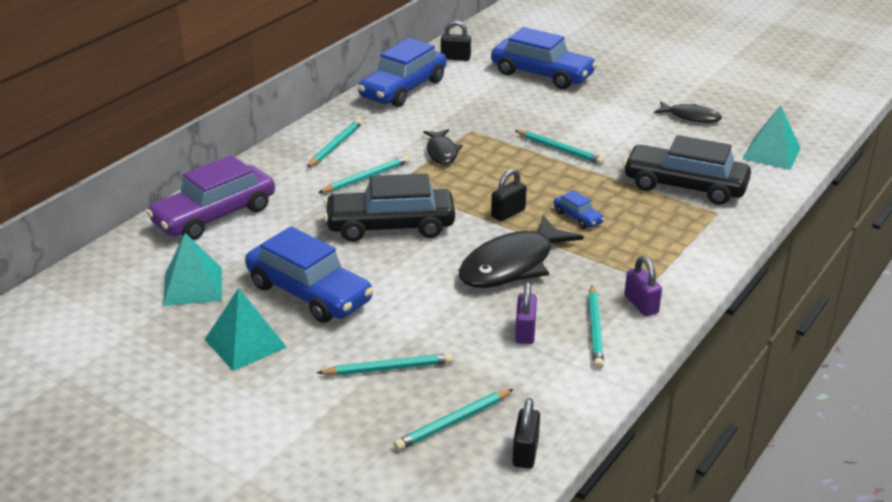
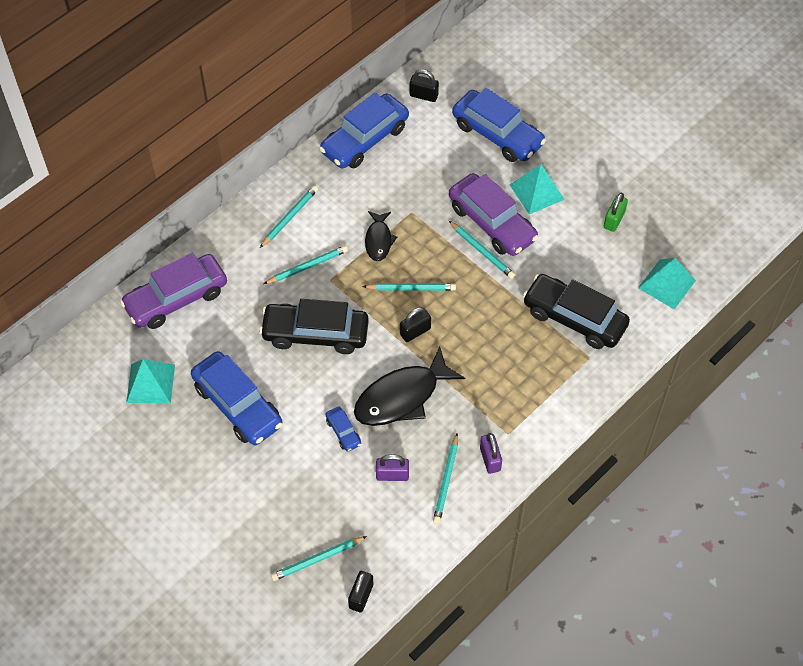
camera: 10 degrees right, 25 degrees up
turquoise pyramid [204,288,287,371] -> turquoise pyramid moved to [510,164,565,214]
turquoise pencil [317,353,453,376] -> turquoise pencil moved to [362,283,456,291]
purple padlock [515,282,537,344] -> purple padlock turned 75 degrees clockwise [376,454,409,481]
blue car [553,190,605,229] -> blue car moved to [325,407,361,452]
black fish [654,101,722,123] -> green padlock [604,192,628,232]
none -> purple car [449,173,539,256]

